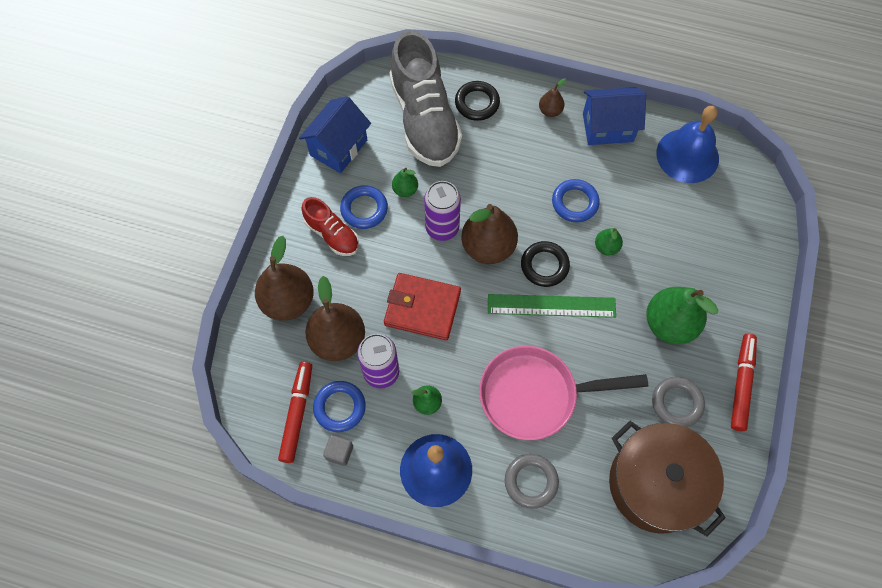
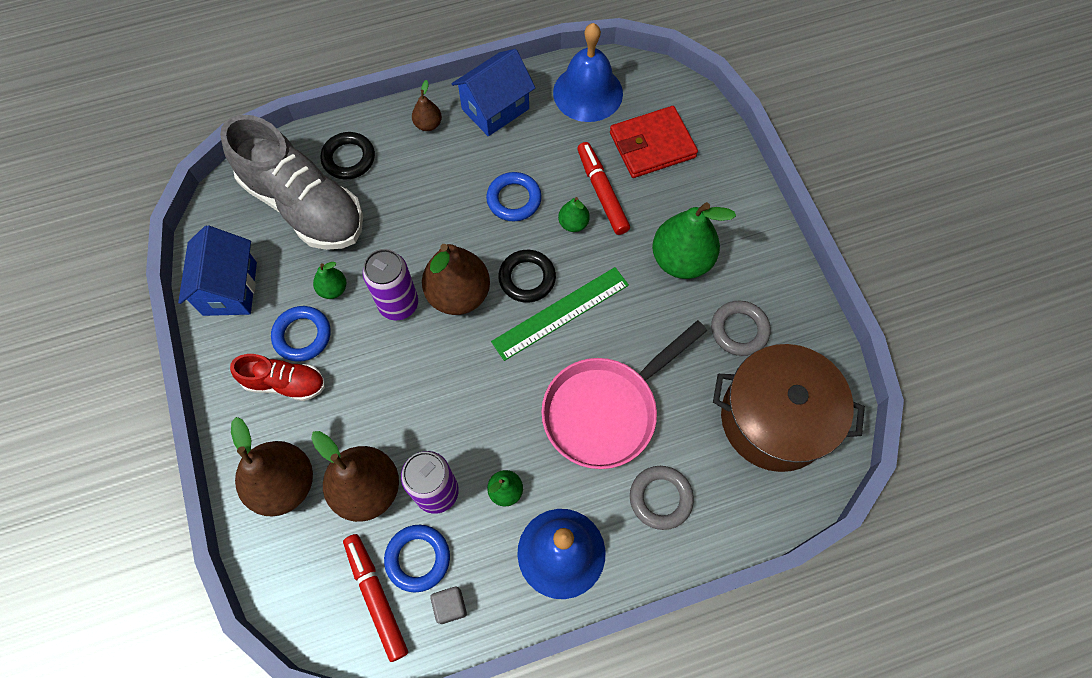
camera: 35 degrees left, 0 degrees up
red wallet [384,273,461,340] -> red wallet moved to [610,106,698,178]
red marker [731,334,757,431] -> red marker moved to [577,142,630,235]

